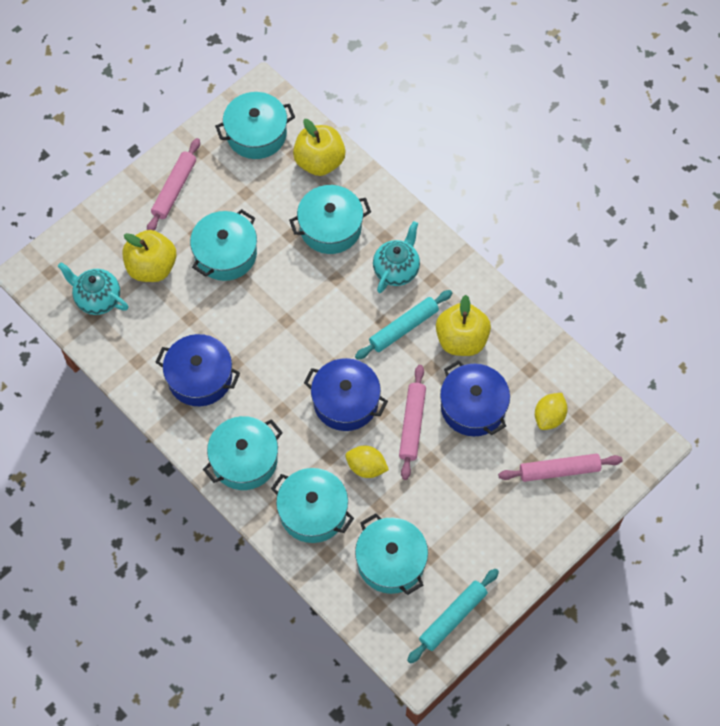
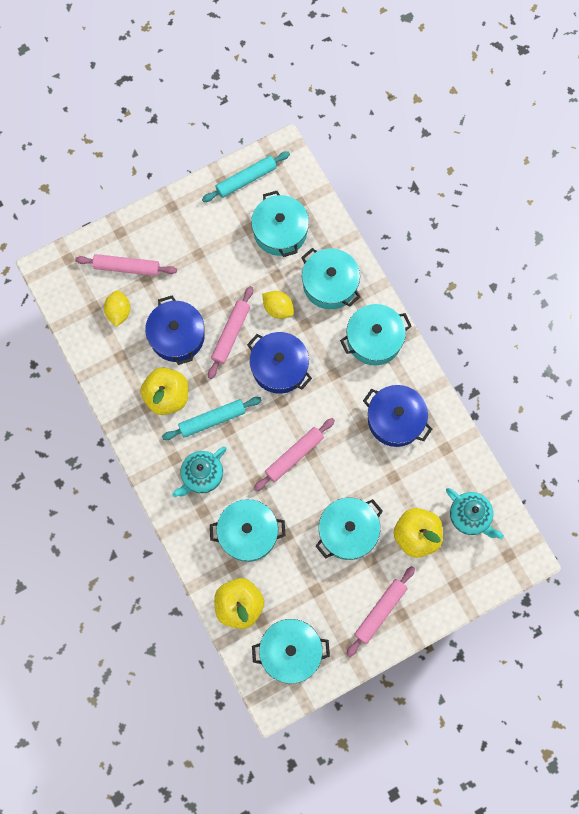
camera: 165 degrees left, 10 degrees up
yellow lemon [535,393,568,430] -> yellow lemon turned 45 degrees counterclockwise [104,290,131,327]
none -> pink rolling pin [254,418,335,491]

